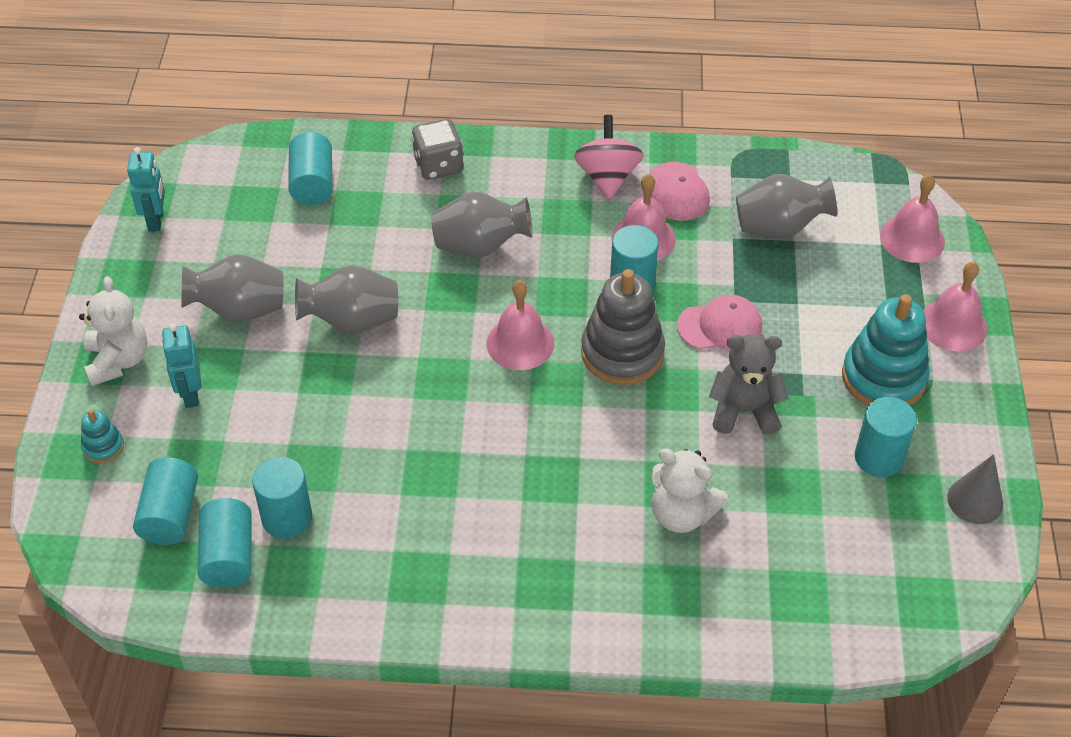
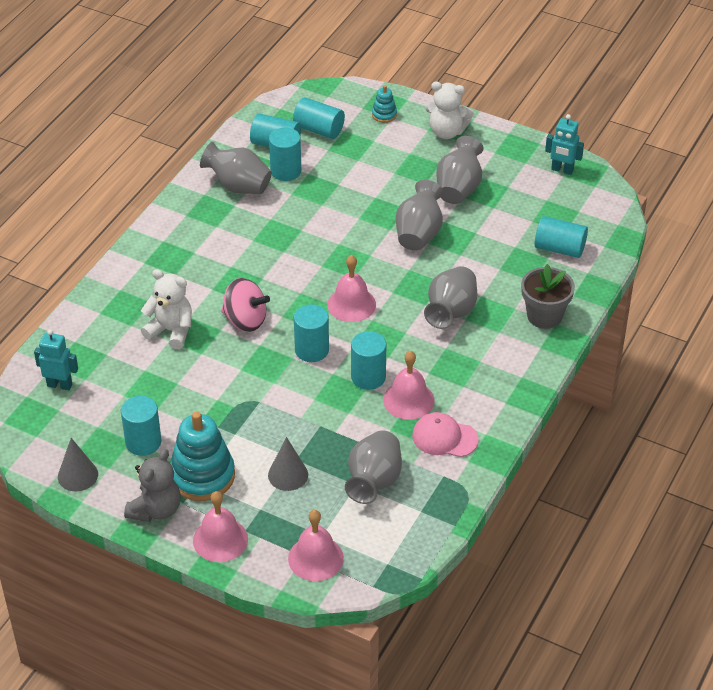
camera: 115 degrees right, 5 degrees down
turquoise robot [162,323,201,408] -> turquoise robot moved to [34,329,78,390]
grey dice [411,119,463,180] -> grey flower pot [521,264,575,329]
pink spinning top [574,115,643,199] -> pink spinning top moved to [221,278,270,332]
grey stacking toy [581,269,665,385] -> turquoise cylinder [294,304,329,362]
white teddy bear [652,448,728,533] -> white teddy bear turned 60 degrees clockwise [141,269,192,349]
pink cap [677,295,762,350] -> none
grey teddy bear [709,334,789,435] -> grey teddy bear moved to [124,449,181,522]
none -> grey vase [200,142,272,194]
none -> grey cone [268,437,308,491]

